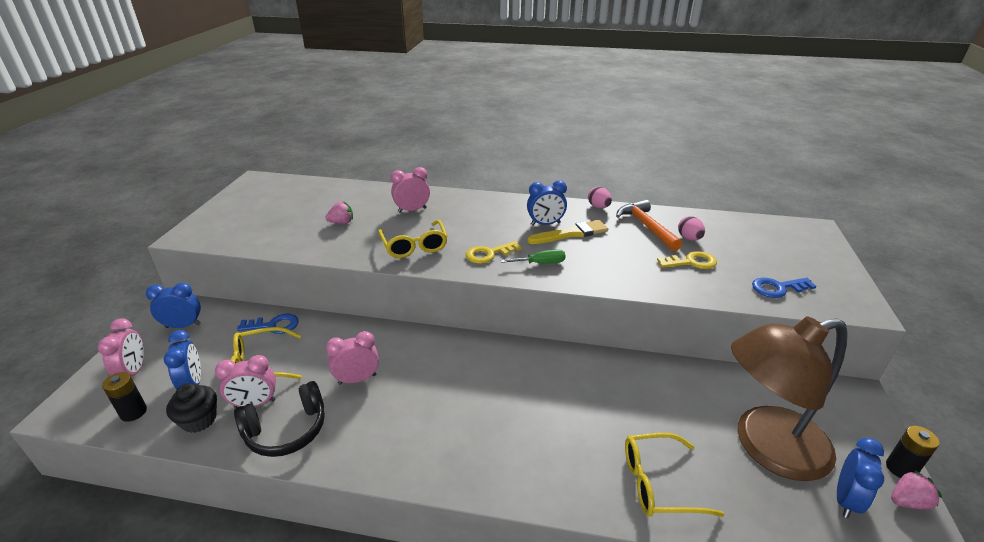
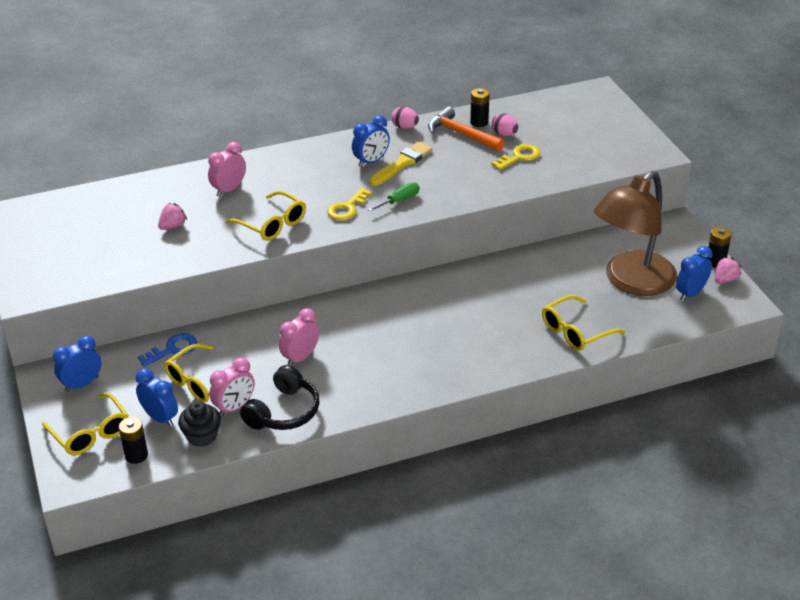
camera: 30 degrees left, 5 degrees up
pink clock [98,318,144,377] -> yellow glasses [42,393,129,455]
blue key [752,278,817,298] -> none
blue clock [837,438,884,518] -> blue clock turned 135 degrees counterclockwise [676,246,713,301]
none -> black battery [470,88,490,127]

